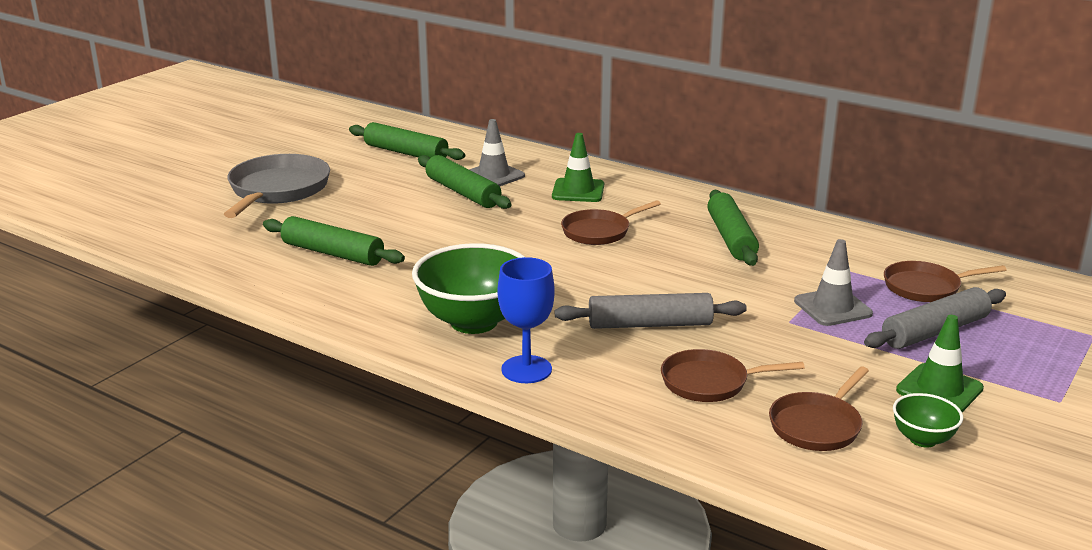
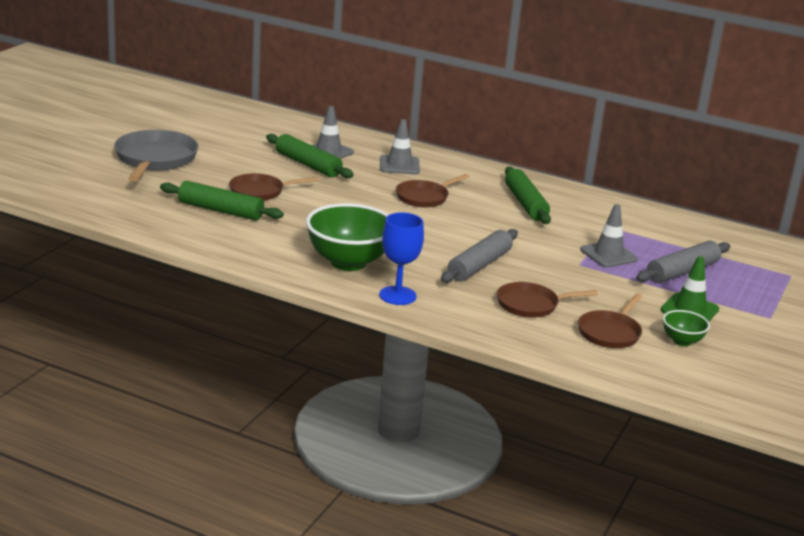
camera: 10 degrees left, 0 degrees up
green rolling pin [349,122,465,160] -> none
green traffic cone [552,133,604,202] -> grey traffic cone [380,119,420,174]
grey rolling pin [555,293,747,329] -> grey rolling pin turned 45 degrees counterclockwise [441,229,518,283]
brown pan [884,261,1006,302] -> brown pan moved to [229,173,318,201]

